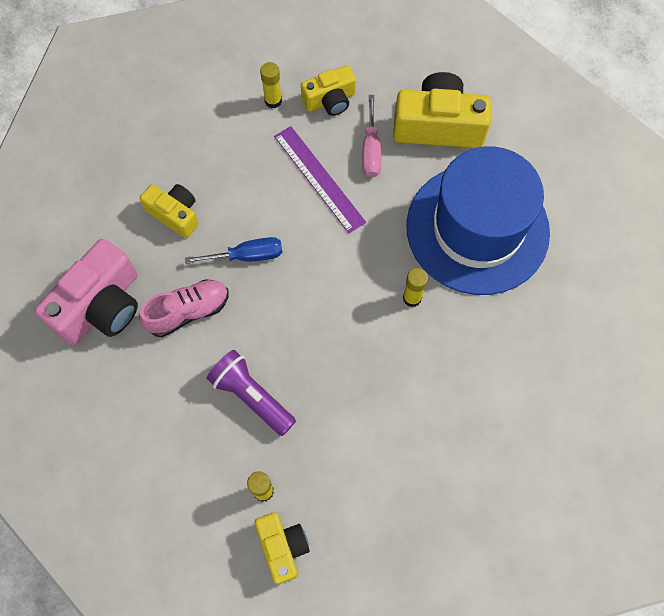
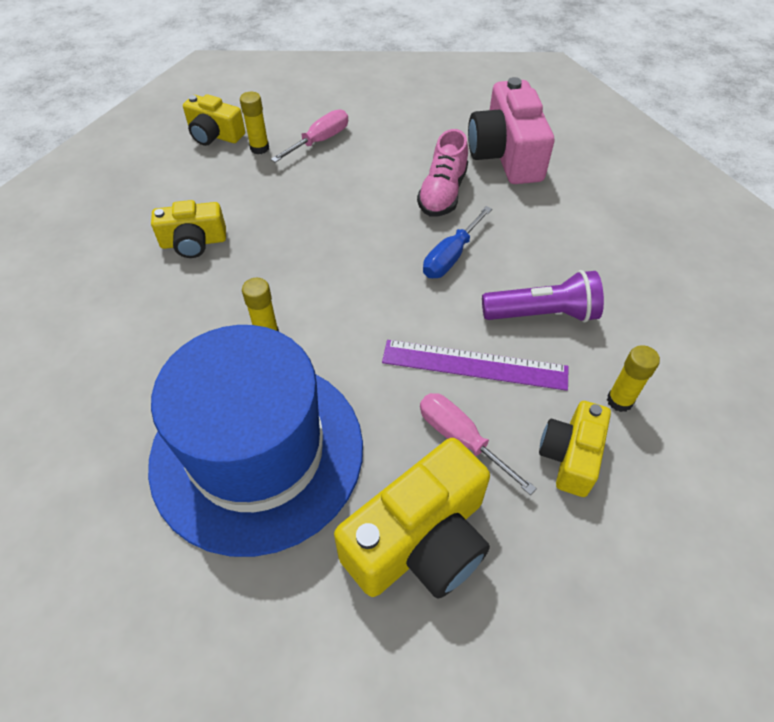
camera: 135 degrees right, 15 degrees down
yellow camera [140,184,198,238] -> yellow camera moved to [151,200,226,258]
purple flashlight [207,350,296,436] -> purple flashlight moved to [482,270,604,322]
none -> pink screwdriver [271,109,348,163]

